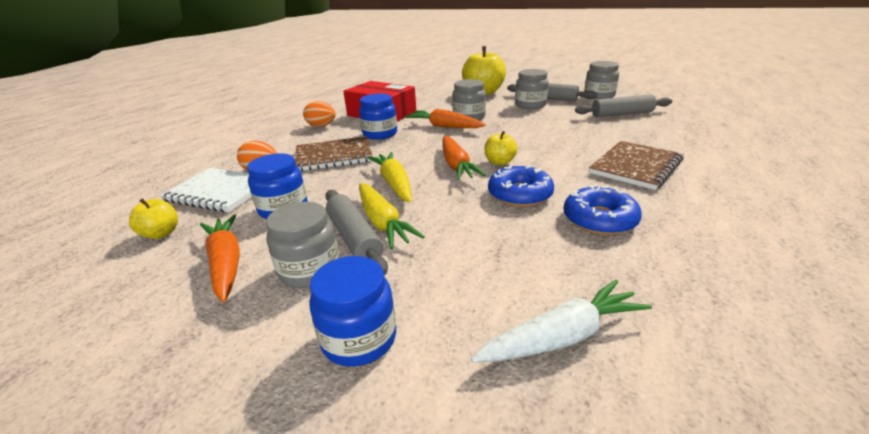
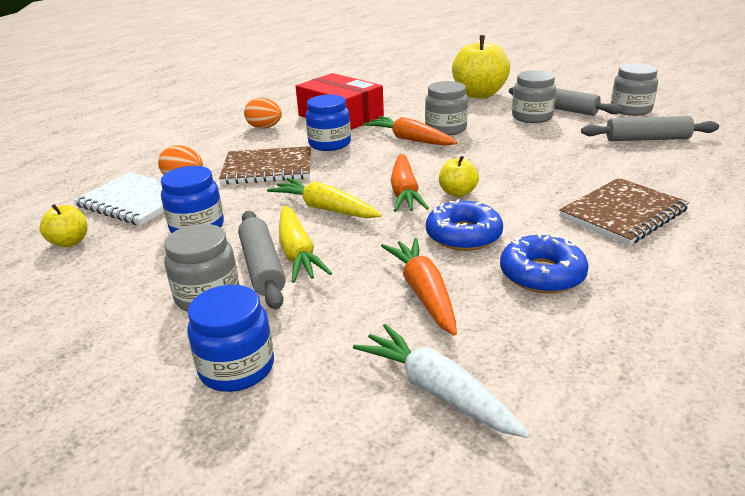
camera: 10 degrees right, 0 degrees up
orange carrot [200,215,240,302] -> orange carrot moved to [381,238,457,336]
yellow carrot [367,152,412,202] -> yellow carrot turned 45 degrees counterclockwise [267,178,382,218]
white carrot [471,279,652,362] -> white carrot turned 120 degrees counterclockwise [353,324,530,438]

